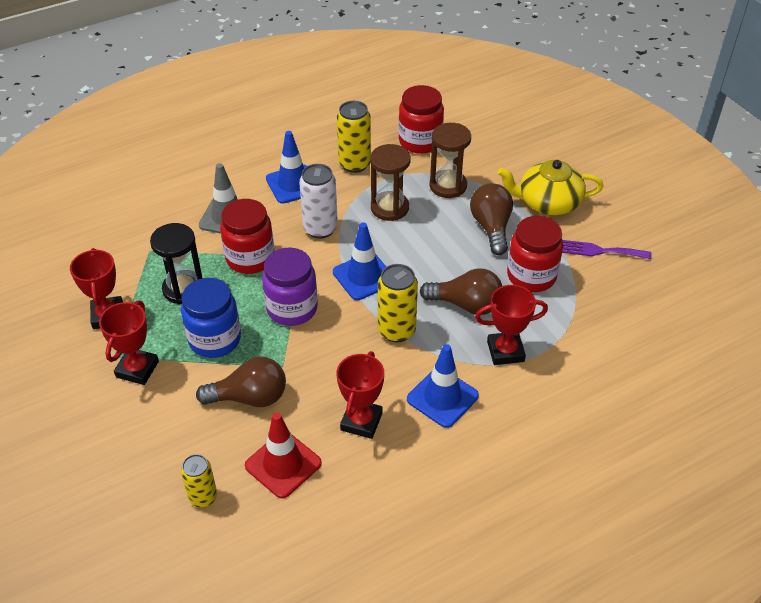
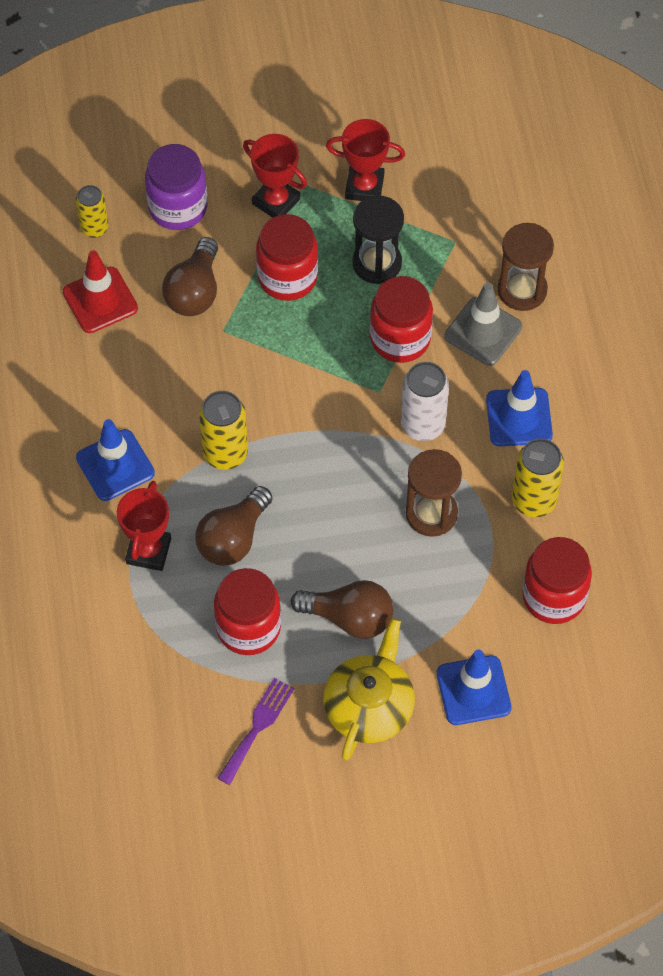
camera: 110 degrees right, 15 degrees up
blue jar [181,278,241,358] -> red jar [256,214,318,301]
purple jar [262,248,318,326] -> purple jar moved to [145,144,207,230]
blue traffic cone [333,223,386,300] -> blue traffic cone moved to [437,650,511,725]
red trophy [336,351,384,439] -> none
brown hourglass [429,123,471,198] -> brown hourglass moved to [497,223,554,311]

